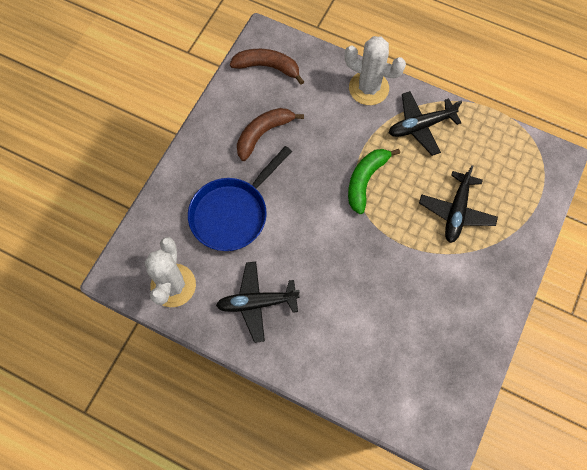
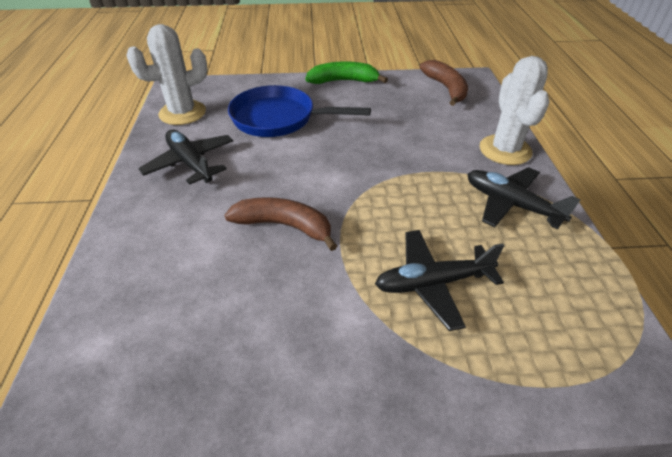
camera: 60 degrees right, 25 degrees down
brown banana [237,108,304,161] -> brown banana moved to [224,197,337,251]
green banana [348,149,400,214] -> green banana moved to [305,61,388,84]

